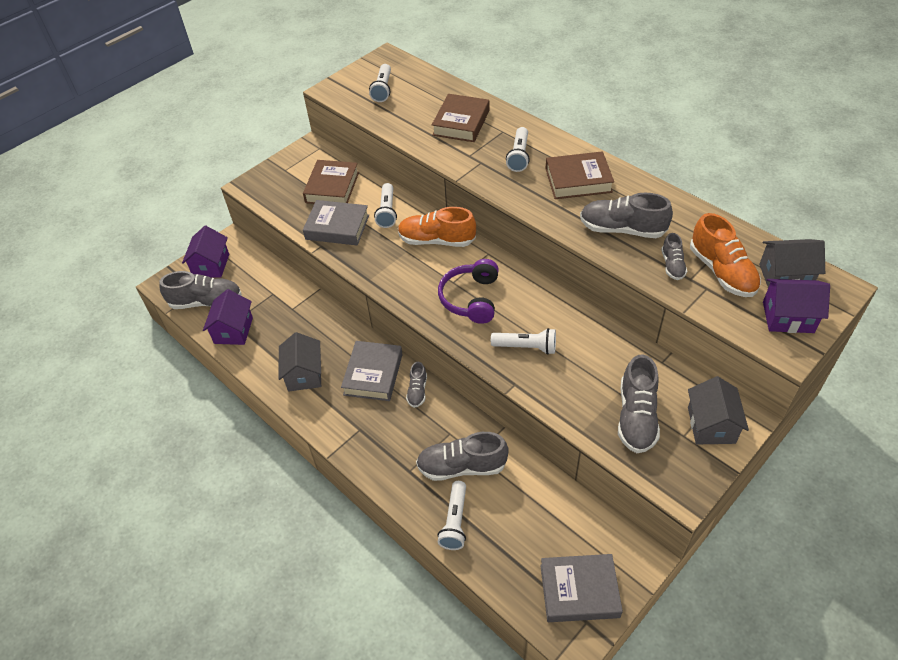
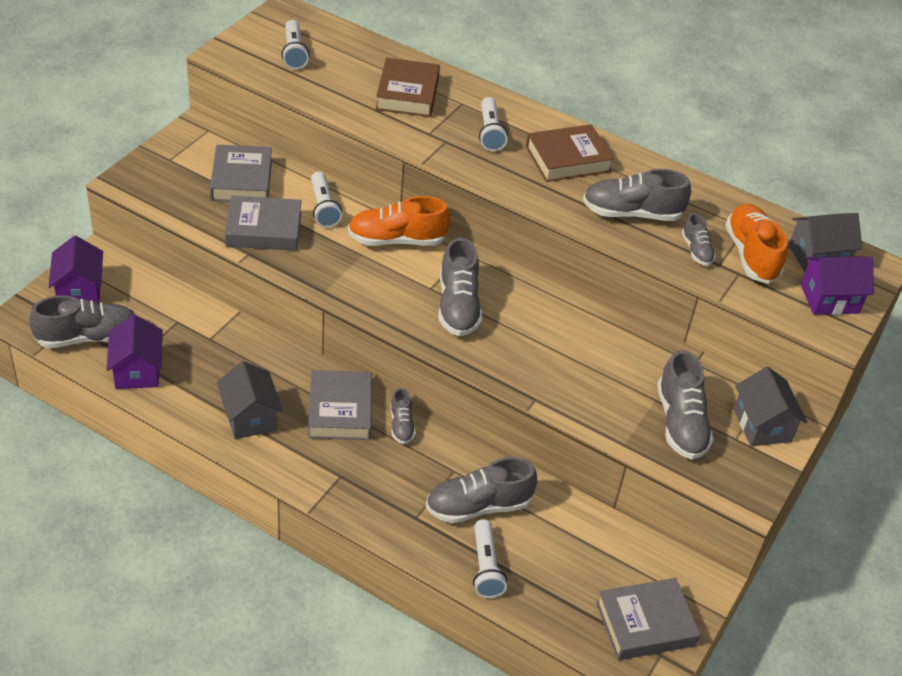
camera: 20 degrees left, 5 degrees down
brown book [303,160,359,204] -> grey book [210,145,272,202]
purple headphones [438,259,499,324] -> grey shoe [439,238,482,336]
white flashlight [491,328,556,355] -> none
orange shoe [690,213,761,297] -> orange shoe turned 150 degrees counterclockwise [725,204,788,284]

